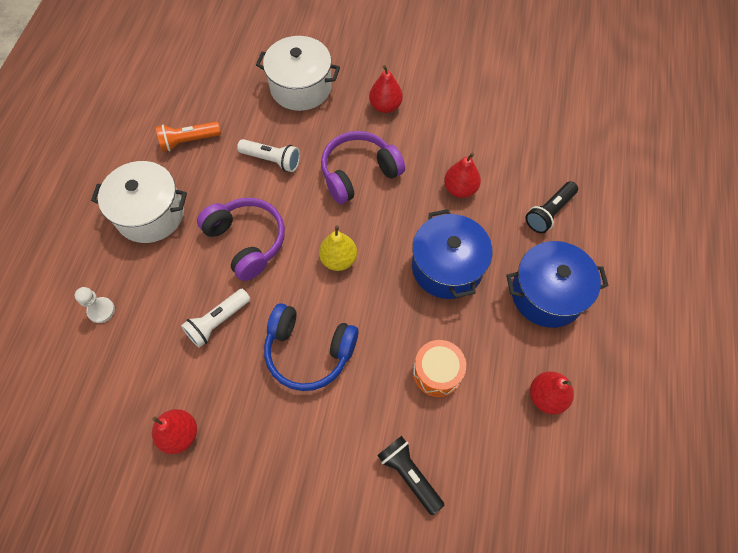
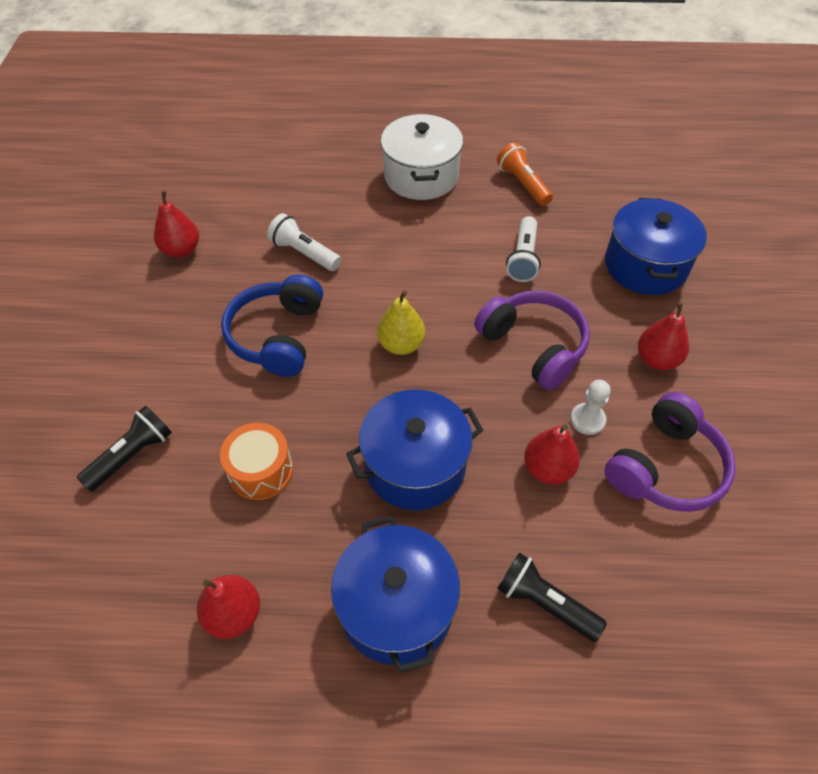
camera: 80 degrees right, 10 degrees down
white pawn [75,287,115,323] -> white pawn moved to [570,380,611,435]
purple headphones [197,198,285,281] -> purple headphones moved to [604,392,736,512]
white pot [256,36,340,111] -> blue pot [605,198,707,295]

